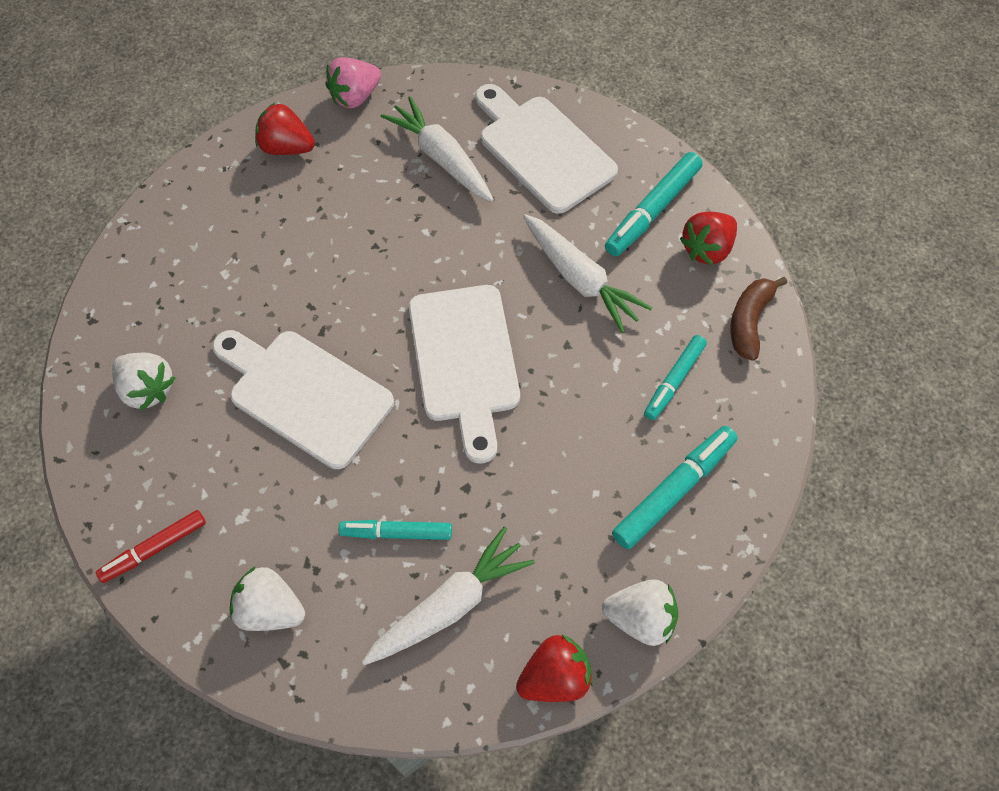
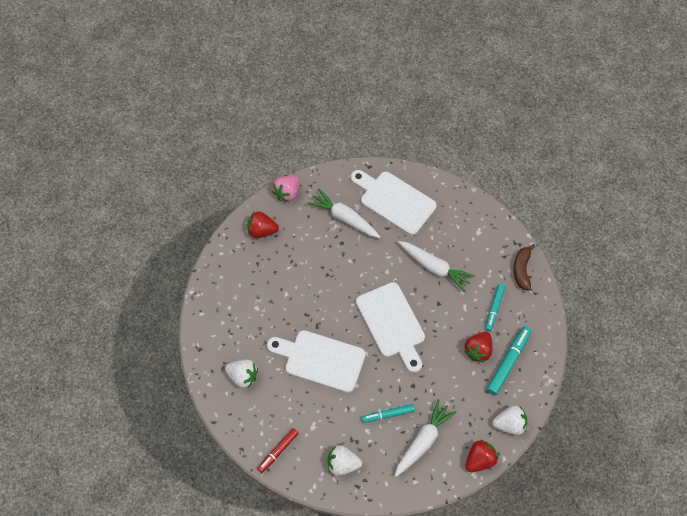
camera: 15 degrees left, 0 degrees up
turquoise marker [605,152,703,257] -> none
red strawberry [680,212,737,265] -> red strawberry moved to [464,332,492,362]

